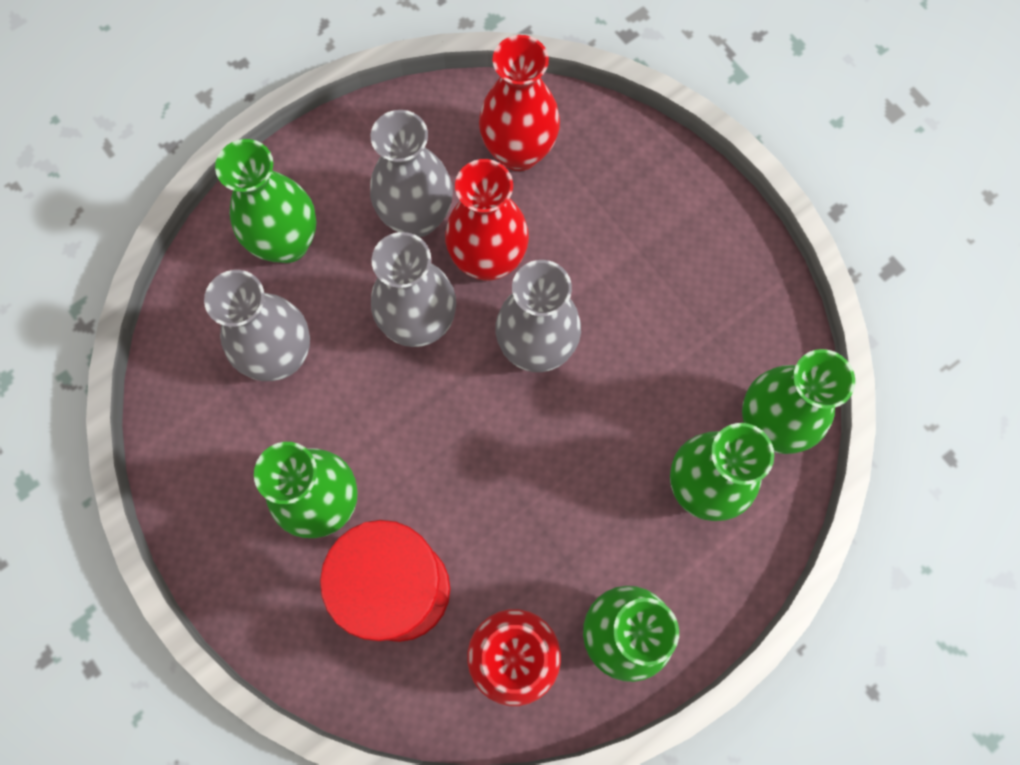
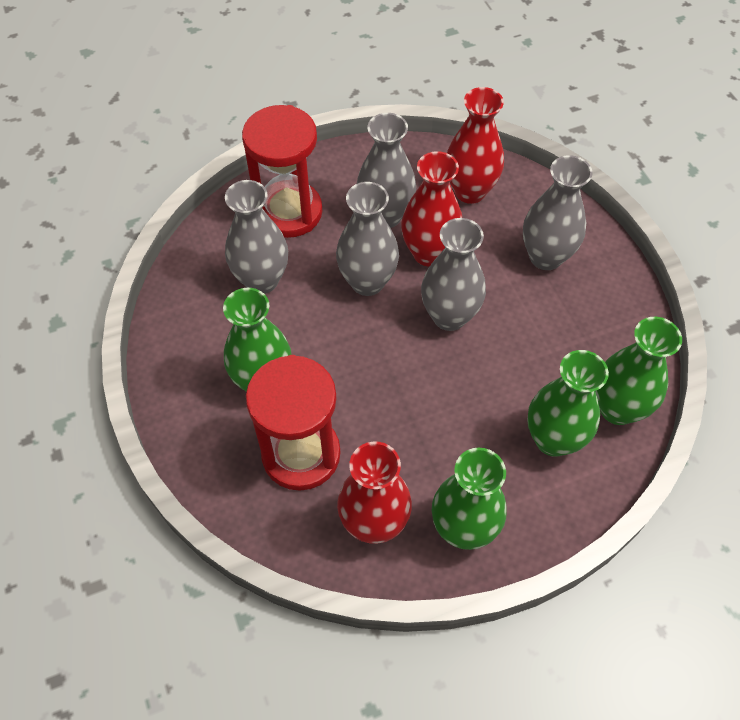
camera: 15 degrees right, 15 degrees down
green vase [215,139,316,263] -> red hourglass [242,105,323,238]
none -> grey vase [523,155,593,270]

